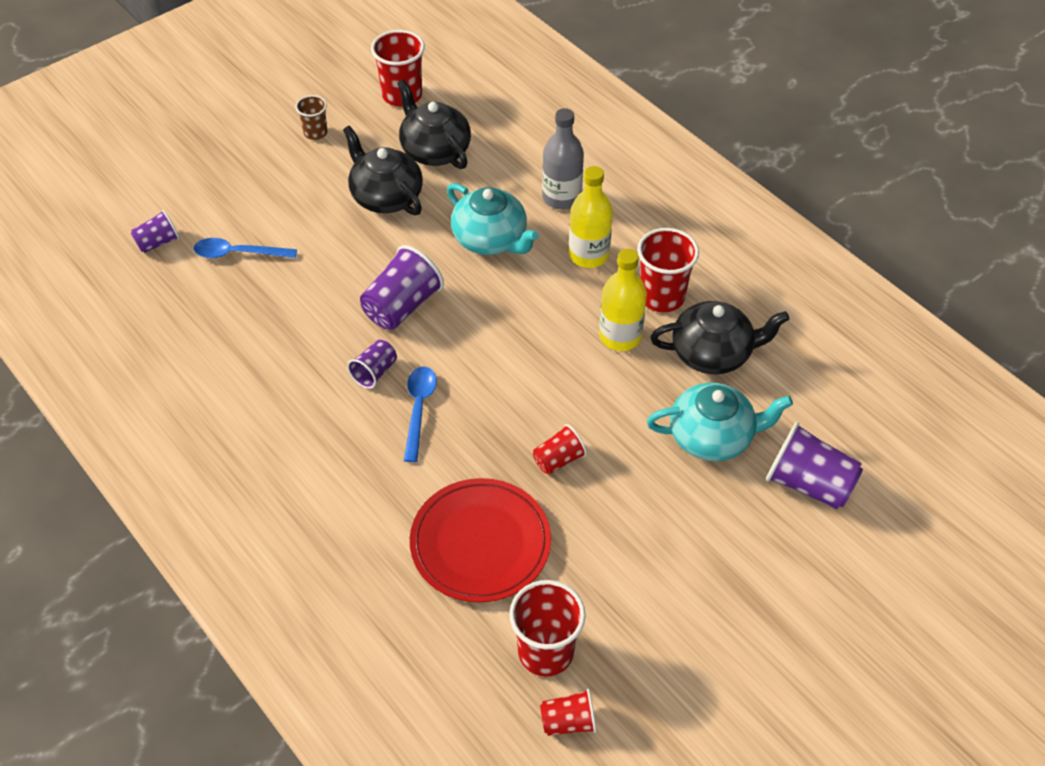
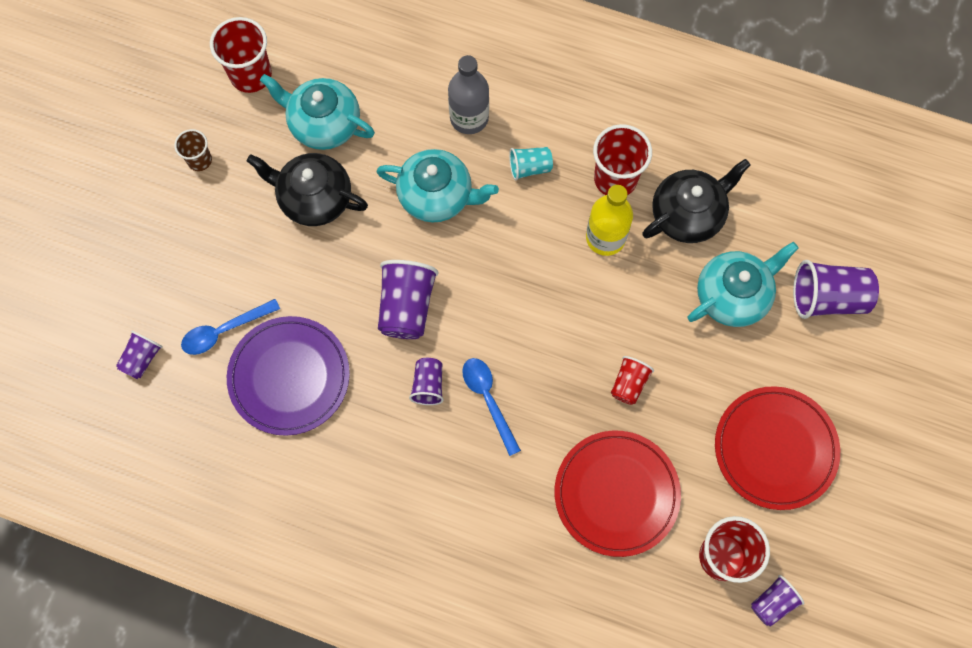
camera: 30 degrees left, 20 degrees up
black teapot [397,80,471,169] -> turquoise teapot [260,74,375,150]
red cup [540,689,597,736] -> purple cup [751,575,804,627]
yellow bottle [569,166,613,268] -> turquoise cup [509,147,553,181]
none -> purple plate [227,316,350,436]
none -> red plate [715,386,840,510]

